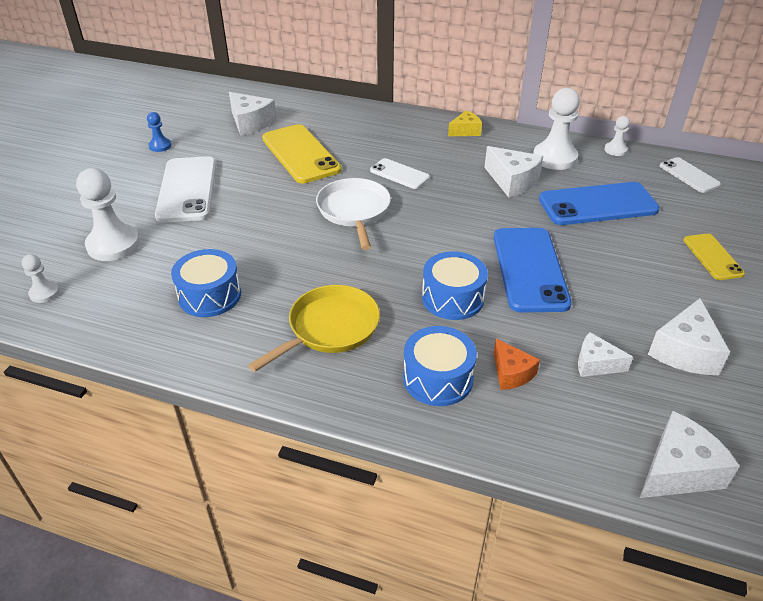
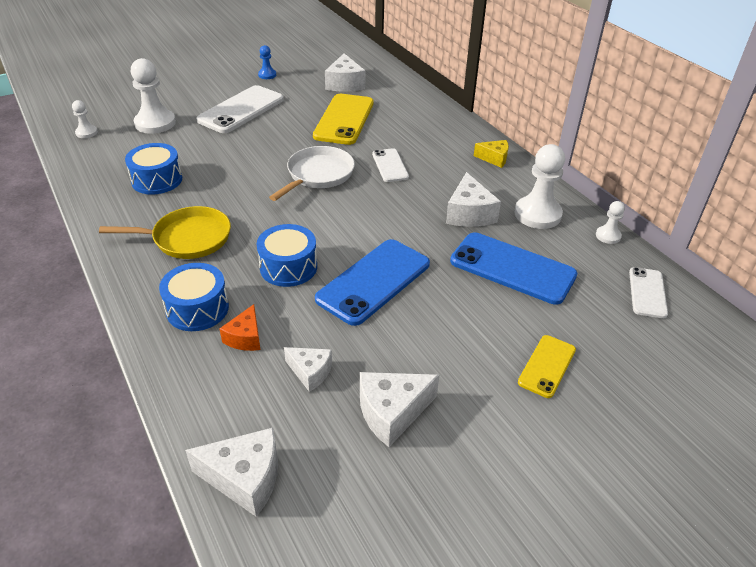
camera: 40 degrees right, 0 degrees up
white cheese [578,332,633,377] -> white cheese turned 150 degrees clockwise [284,347,332,392]

